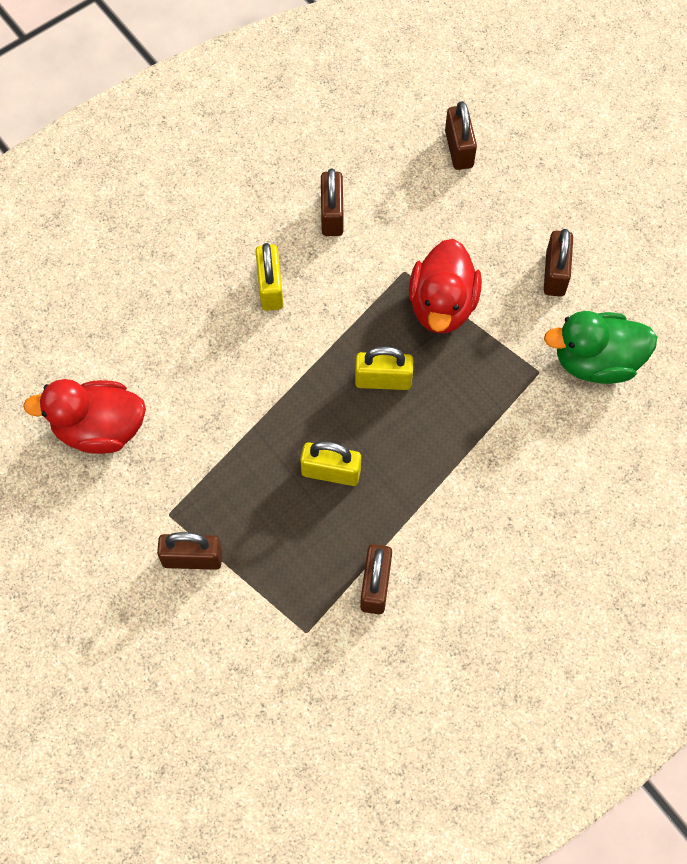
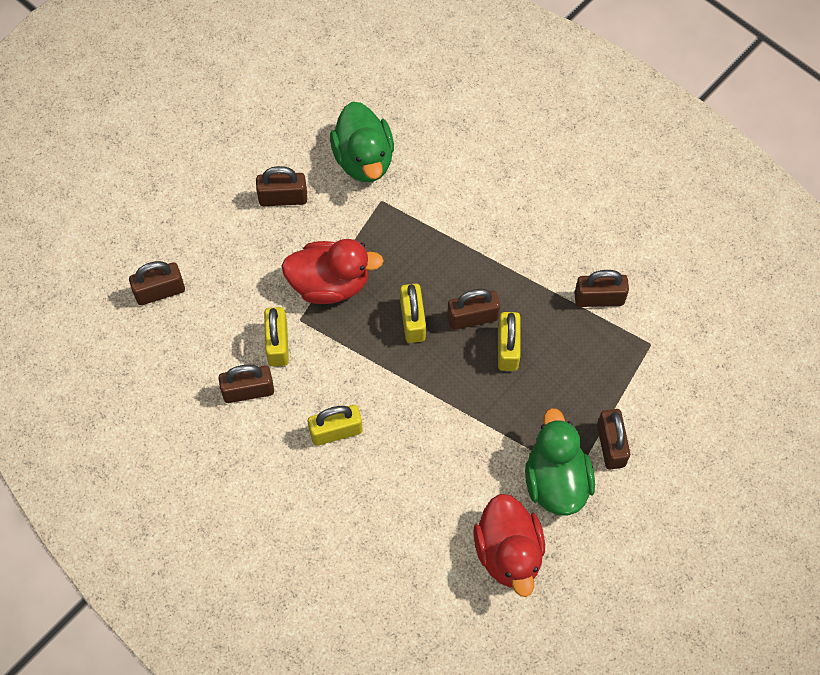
camera: 100 degrees left, 0 degrees up
none -> yellow padlock [264,307,289,366]
none -> brown padlock [447,289,500,330]
none -> green duck [525,408,595,516]

